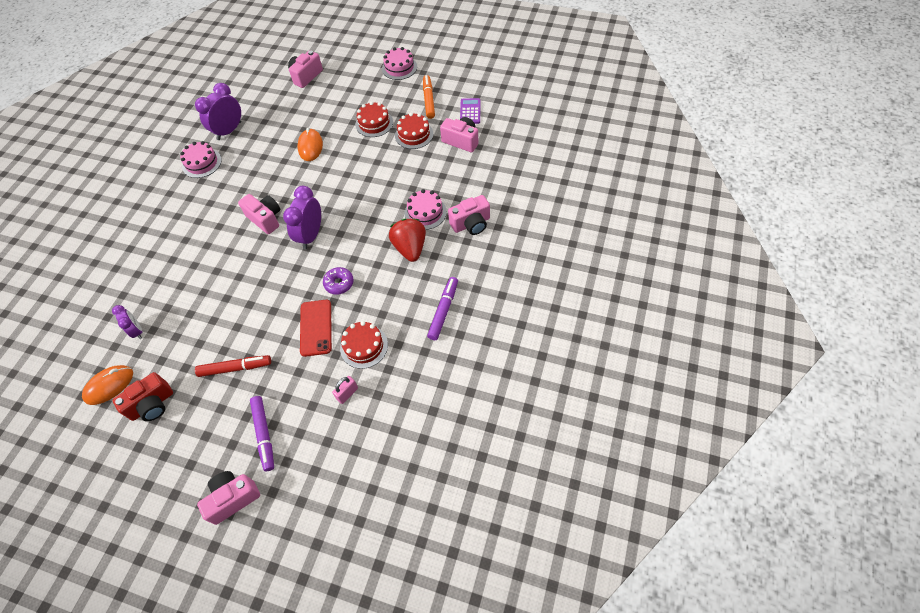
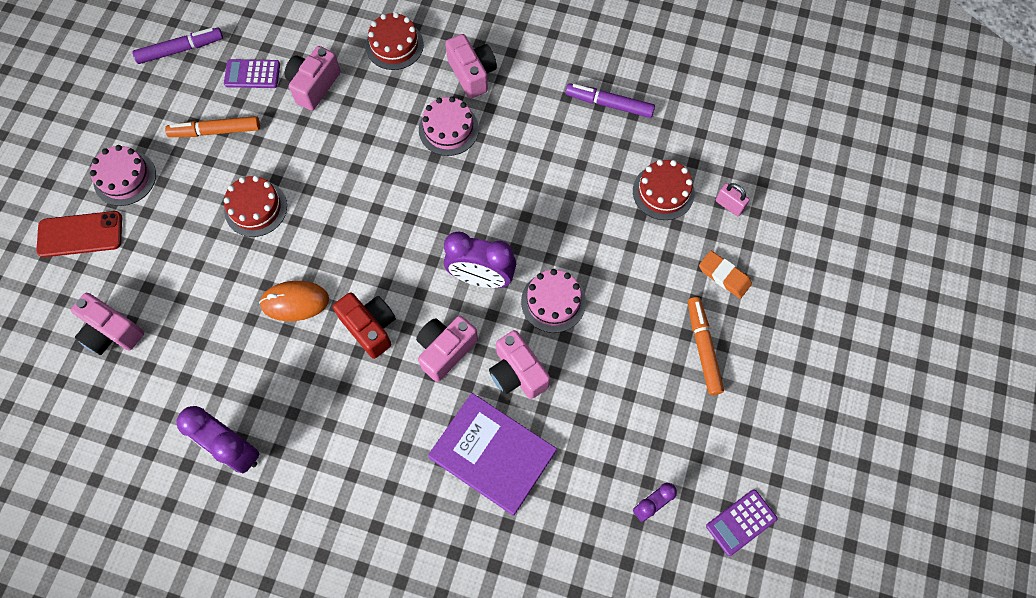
camera: 95 degrees left, 10 degrees up
orange mouse [82,365,133,405] -> purple calculator [706,489,777,556]
red camera [112,372,173,421] -> red camera moved to [333,292,396,359]
pink cake [180,141,222,178] -> pink cake moved to [521,269,586,333]
red marker [195,355,271,377] -> orange marker [688,297,724,395]
pink camera [197,471,260,525] -> pink camera moved to [489,330,550,399]
purple marker [250,396,274,471] -> purple marker moved to [132,28,223,64]
red phone [300,300,332,357] -> red phone moved to [36,211,122,257]
purple donut [323,267,354,295] -> none
red strawberry [389,219,426,262] -> none
red cake [395,113,433,149] -> red cake moved to [366,12,424,70]
none -> purple book [428,393,557,515]
none -> orange eraser [699,251,752,299]

